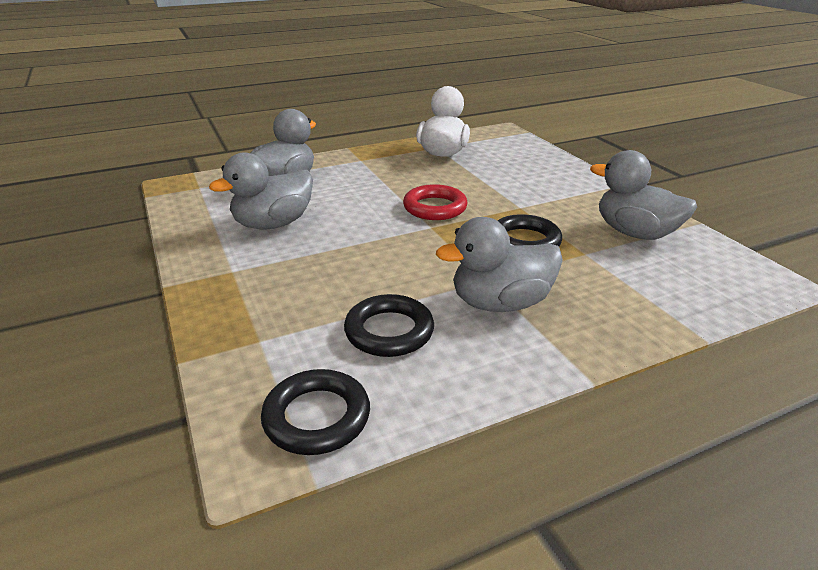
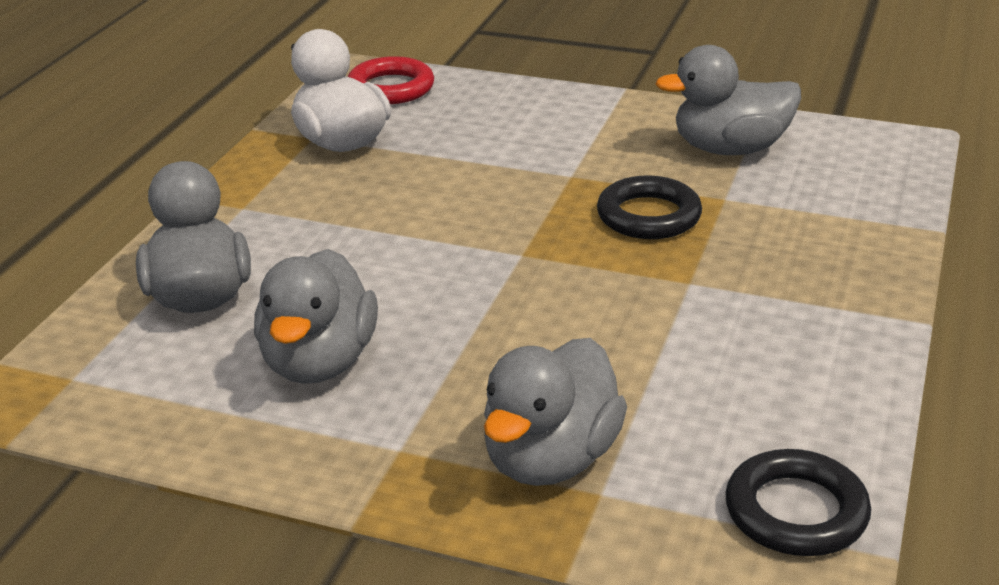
camera: 45 degrees left, 0 degrees up
black ring [344,294,434,357] -> none
red ring [403,184,468,220] -> red ring moved to [348,56,434,104]
grey duck [436,217,563,312] -> grey duck moved to [484,338,627,486]

